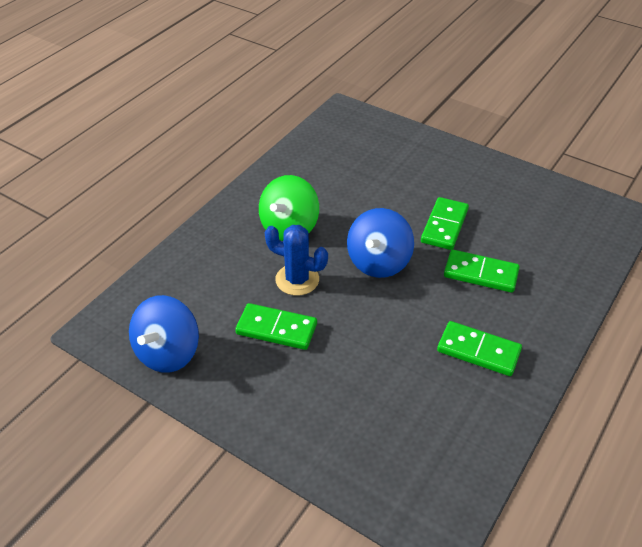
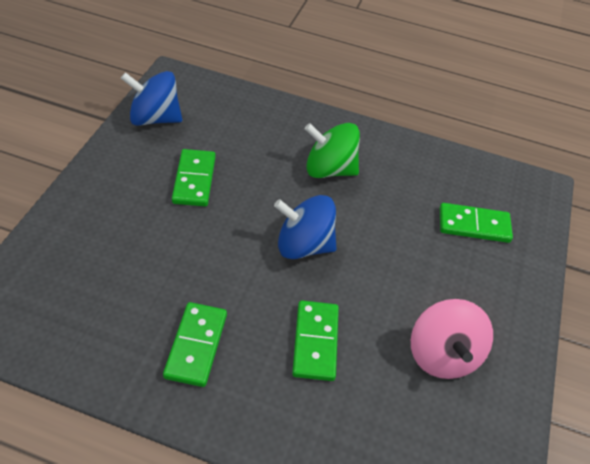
camera: 70 degrees right, 5 degrees up
blue cactus [265,225,328,296] -> none
green domino [421,197,469,250] -> green domino moved to [440,203,513,243]
none -> pink spinning top [411,299,493,379]

